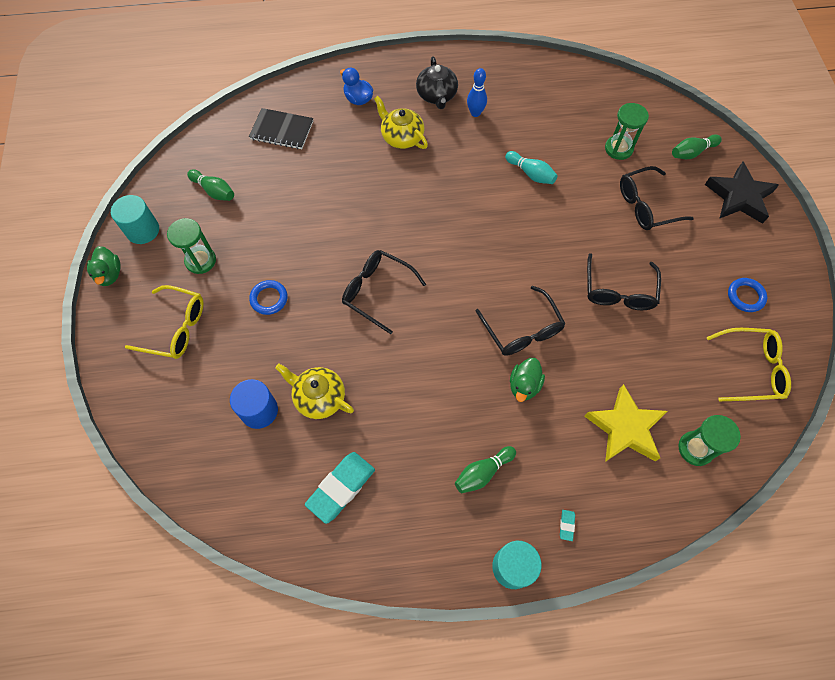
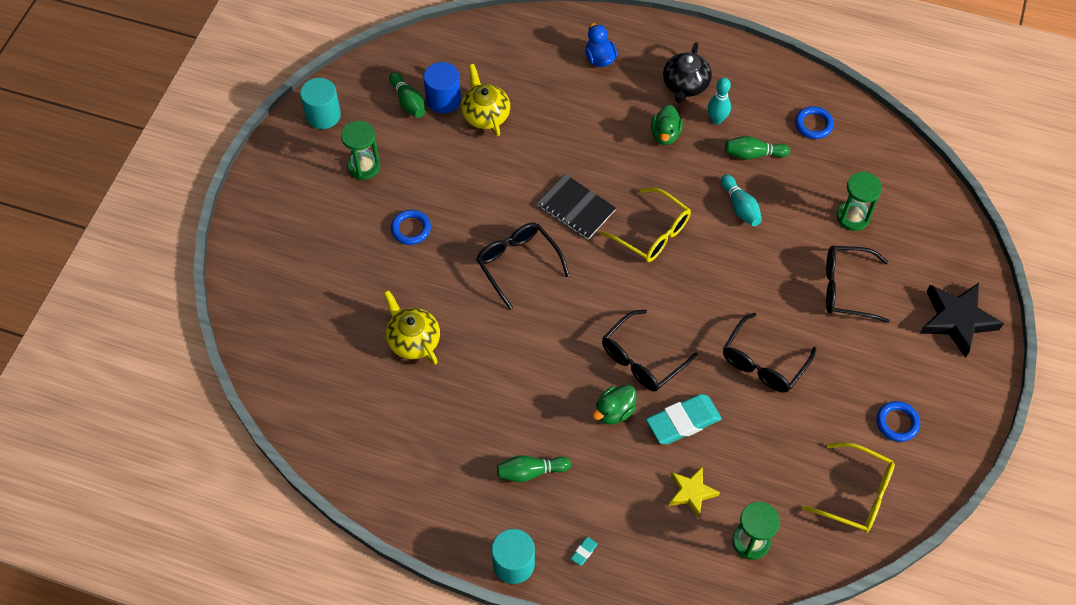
camera: 25 degrees right, 5 degrees down
green duck [87,246,121,286] -> green duck moved to [651,105,683,145]
yellow glasses [125,285,204,359] -> yellow glasses moved to [600,188,691,262]
blue cylinder [230,379,278,429] -> blue cylinder moved to [424,62,461,113]
black notebook [249,108,313,149] -> black notebook moved to [537,174,616,240]
turquoise eraser [305,452,375,524] -> turquoise eraser moved to [646,394,722,444]
yellow teapot [374,96,428,149] -> yellow teapot moved to [461,64,510,137]
blue bowling pin [467,68,487,117] -> turquoise bowling pin [708,77,731,124]
black glasses [476,286,566,356] -> black glasses turned 45 degrees clockwise [602,309,698,391]
yellow star [584,384,668,462] -> yellow star [669,466,720,518], size x0.60
green bowling pin [672,134,722,159] -> green bowling pin moved to [725,136,790,160]
none -> blue ring [795,106,834,139]

